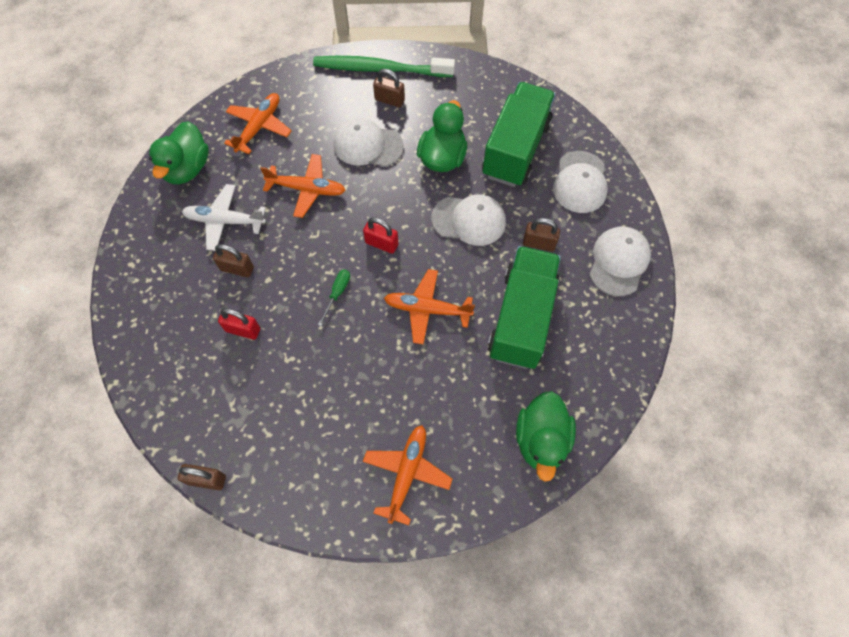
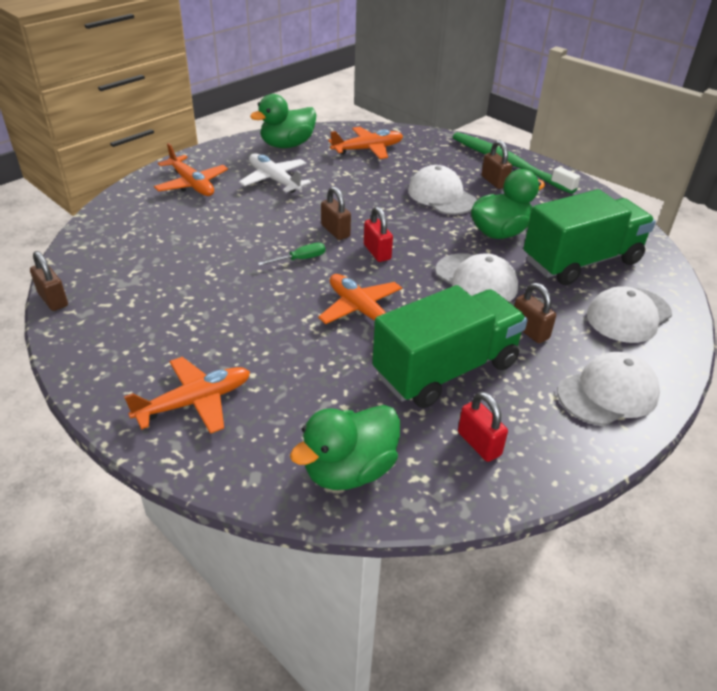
camera: 40 degrees right, 25 degrees down
brown padlock [213,244,254,277] -> brown padlock moved to [321,186,351,240]
red padlock [218,308,260,340] -> red padlock moved to [458,391,508,462]
orange plane [260,154,346,218] -> orange plane moved to [154,143,228,196]

